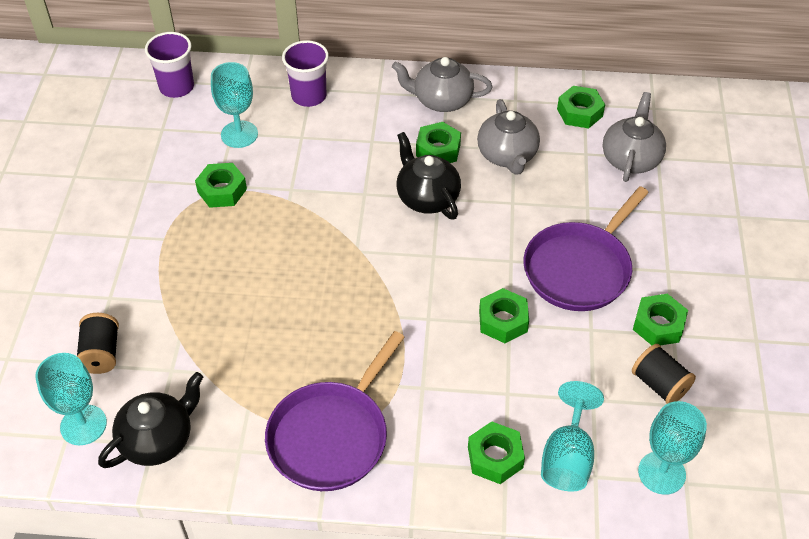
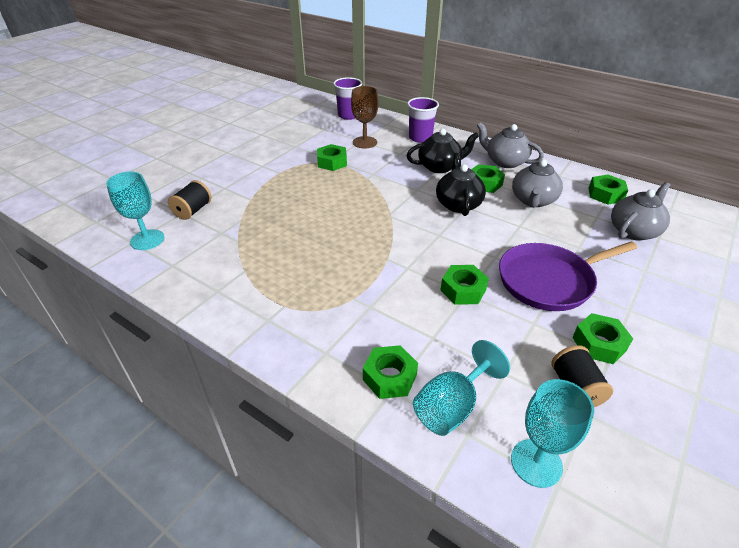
camera: 30 degrees right, 10 degrees down
black teapot [98,372,203,468] -> black teapot moved to [406,129,479,173]
turquoise goblet [211,62,258,148] -> brown goblet [351,86,378,148]
purple pan [265,331,405,491] -> none

